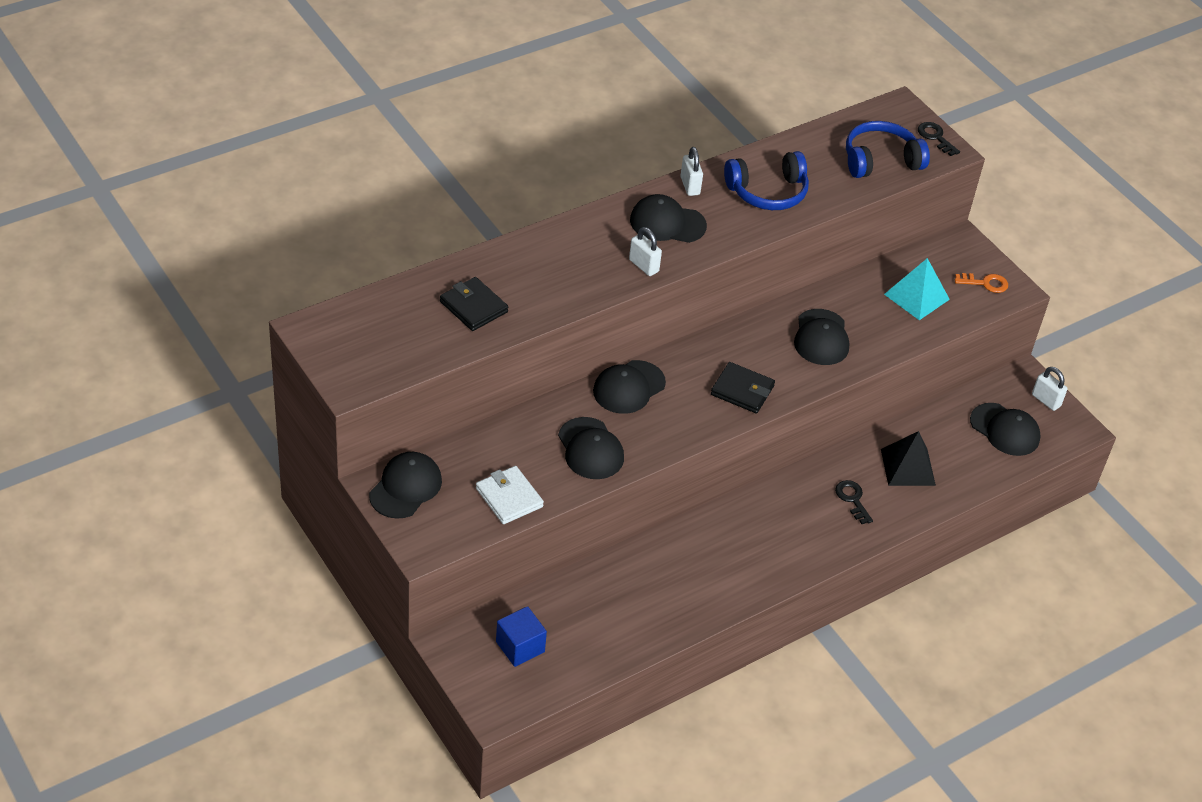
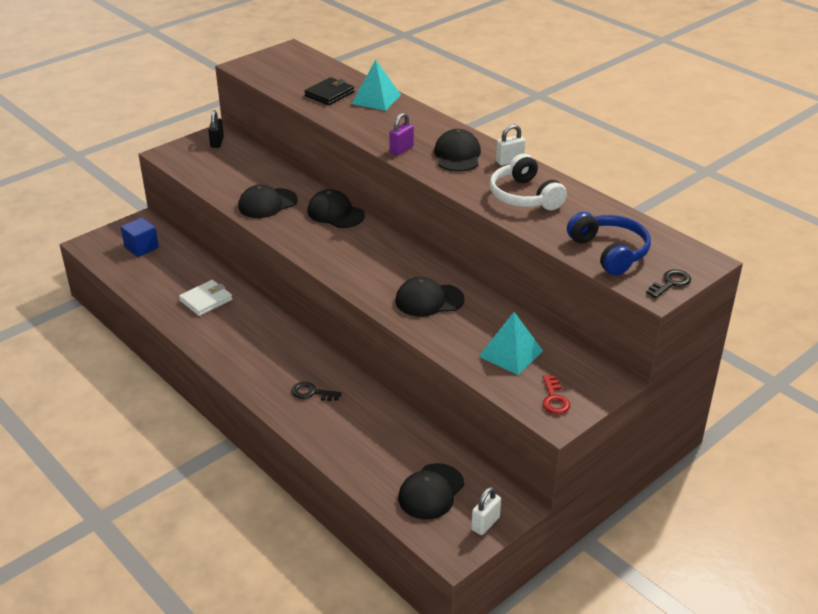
camera: 85 degrees right, 10 degrees down
black cap [369,452,442,519] -> black padlock [208,110,224,148]
white wallet [476,466,544,524] -> white wallet moved to [179,280,232,316]
white padlock [629,227,662,276] -> purple padlock [389,113,414,156]
black wallet [711,362,775,413] -> none
blue headphones [724,151,809,210] -> white headphones [490,154,567,210]
black key [835,480,873,524] -> black key turned 135 degrees counterclockwise [291,382,342,401]
black pyramid [881,431,936,486] -> none
orange key [955,273,1008,293] -> red key [542,375,570,414]
none -> turquoise pyramid [352,59,401,111]

